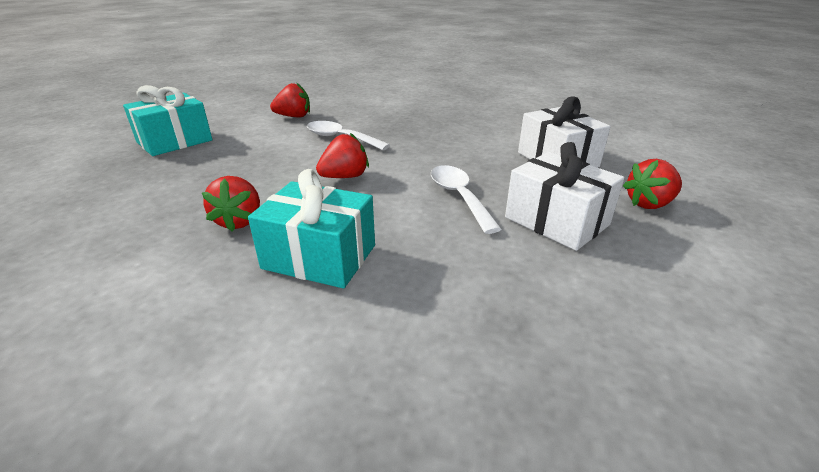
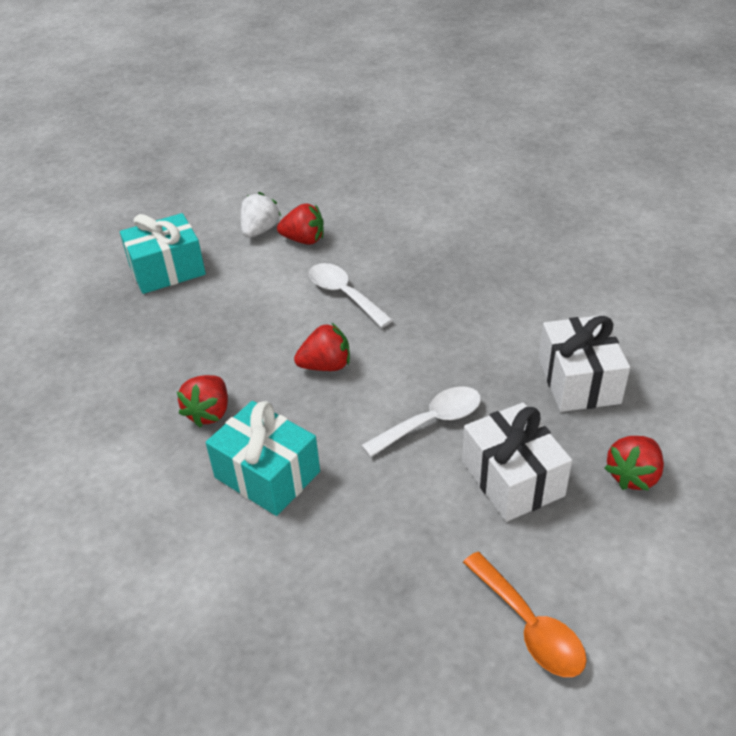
camera: 20 degrees right, 10 degrees up
white spoon [431,165,502,234] -> white spoon turned 60 degrees clockwise [361,386,481,457]
red strawberry [623,159,682,209] -> red strawberry turned 45 degrees counterclockwise [604,436,664,491]
none -> white strawberry [240,192,281,238]
none -> orange spoon [463,552,587,677]

